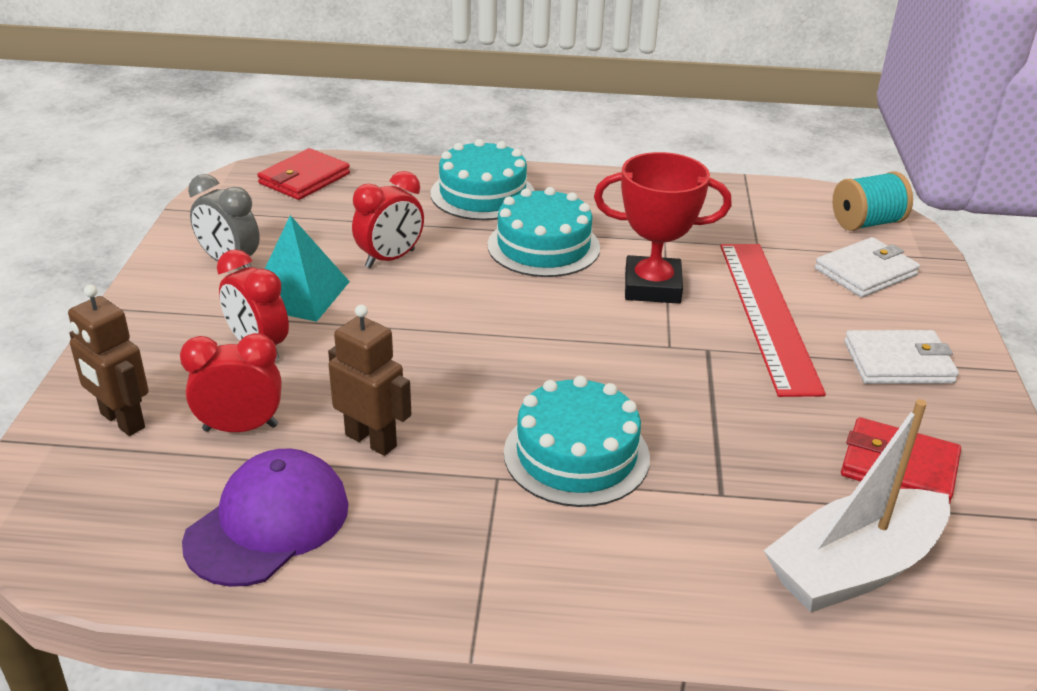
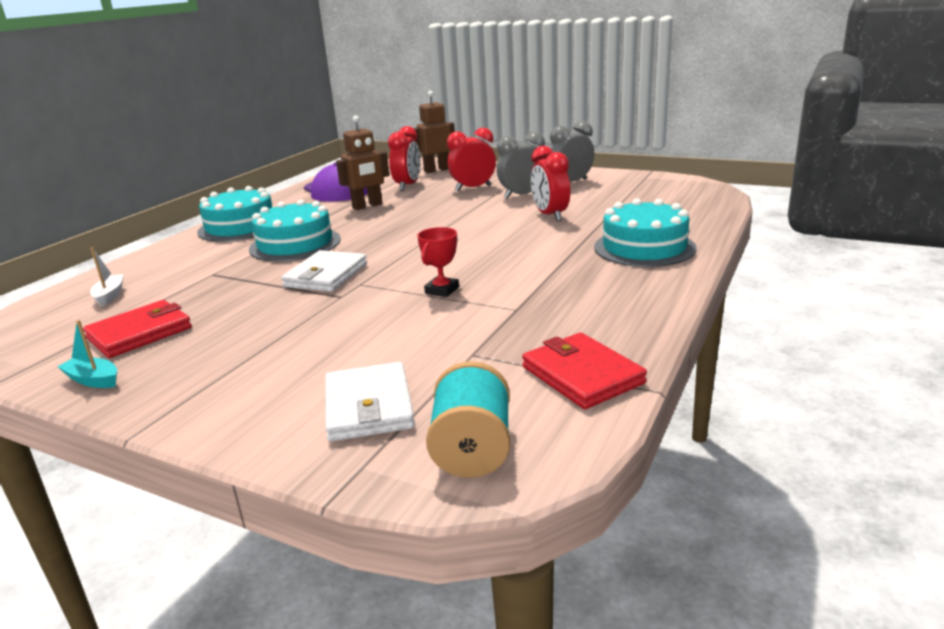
camera: 115 degrees right, 10 degrees down
red wallet [258,148,350,200] -> red wallet moved to [522,333,647,409]
turquoise pyramid [265,215,350,322] -> grey clock [497,132,545,199]
turquoise cake [487,187,600,277] -> turquoise cake moved to [197,186,273,242]
red trophy [594,152,732,304] -> red trophy [417,227,459,297], size x0.51
red ruler [720,244,826,397] -> none
white boat [763,399,950,612] -> white boat [90,247,124,307], size x0.42
white wallet [844,330,959,384] -> white wallet moved to [281,250,367,292]
none -> turquoise boat [57,320,117,388]

